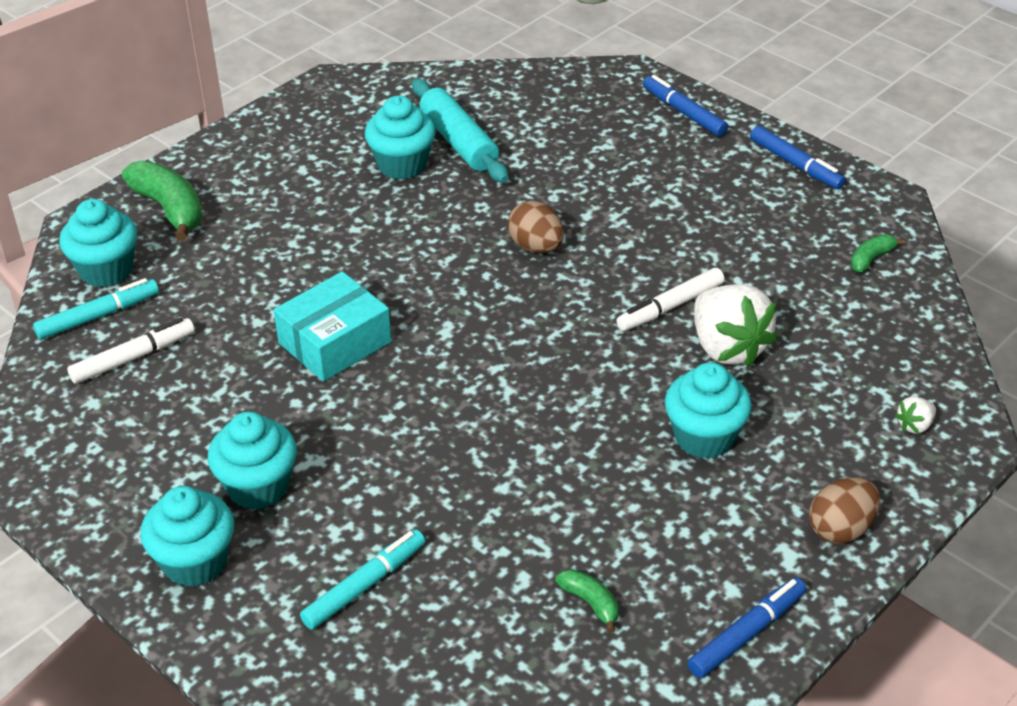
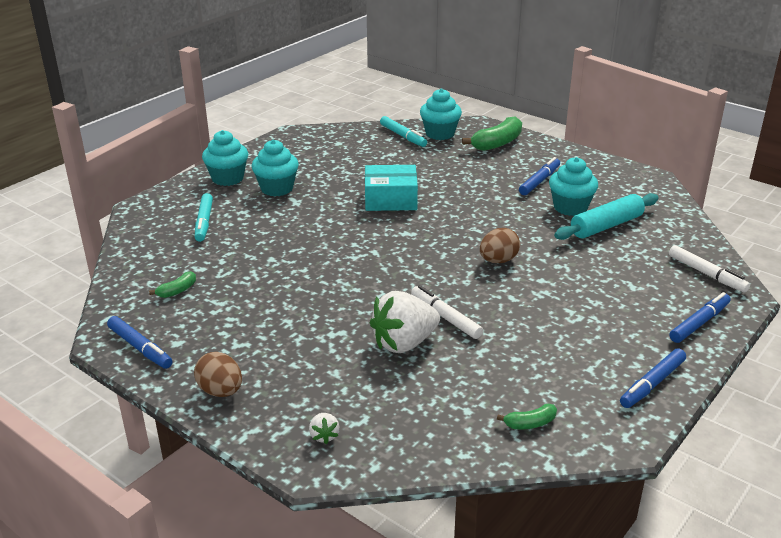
camera: 85 degrees right, 10 degrees down
white marker [67,318,195,384] -> white marker moved to [669,245,750,293]
turquoise box [274,271,392,382] -> turquoise box turned 45 degrees counterclockwise [365,165,418,211]
turquoise marker [300,529,425,630] -> turquoise marker turned 45 degrees clockwise [195,193,213,242]
turquoise cupcake [665,362,752,459] -> none
green banana [851,235,905,272] -> green banana turned 120 degrees clockwise [497,404,557,429]
white strawberry [895,397,936,434] -> white strawberry turned 150 degrees counterclockwise [309,413,340,444]
none -> blue marker [519,157,560,195]

